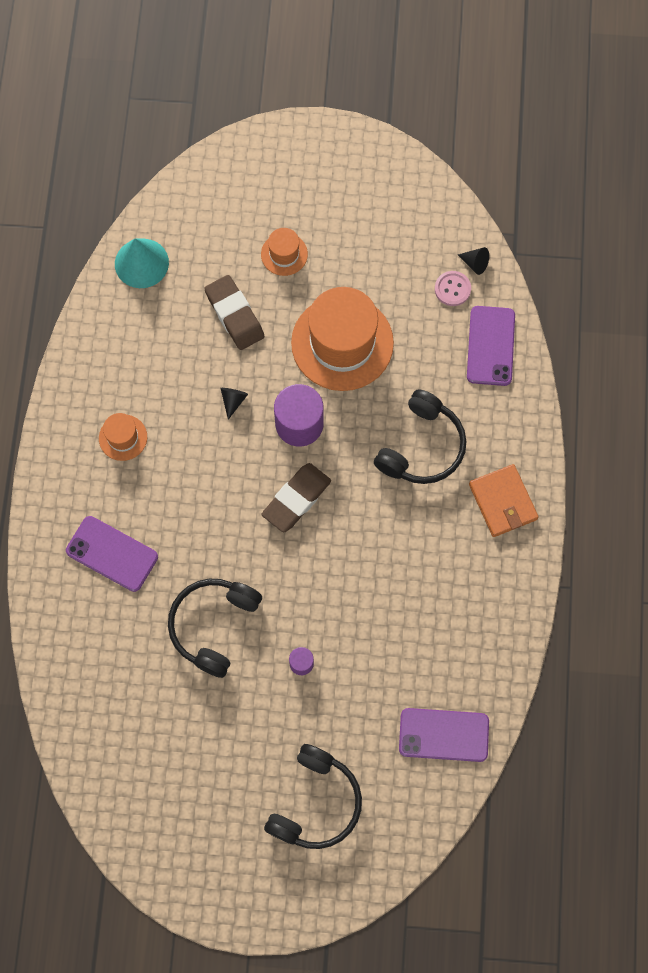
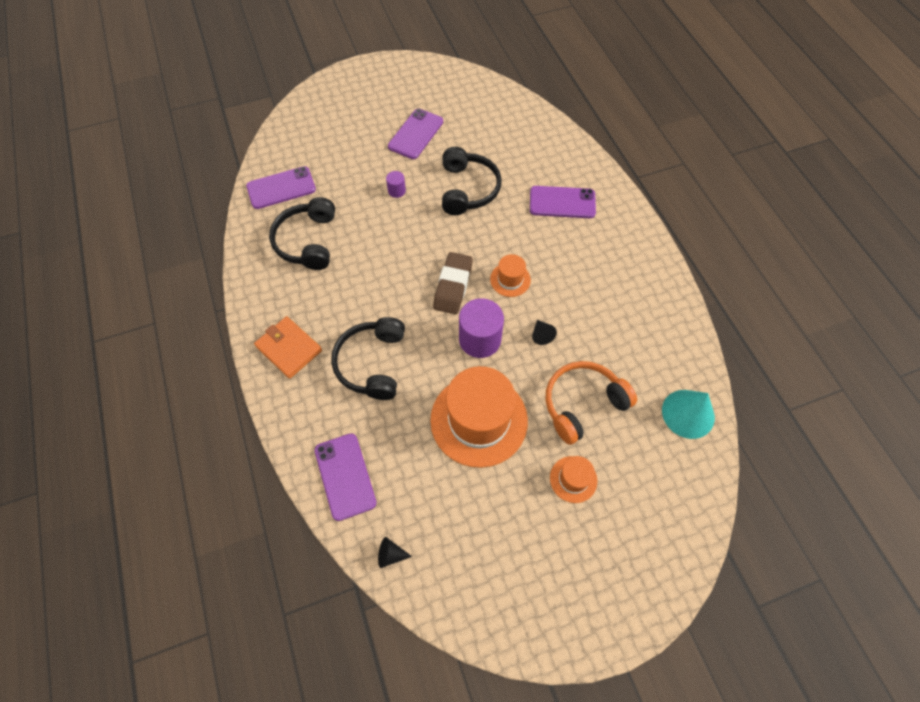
camera: 155 degrees right, 10 degrees down
orange hat [99,413,147,461] -> orange hat moved to [490,254,531,297]
brown eraser [204,275,264,350] -> orange headphones [546,361,637,445]
black headphones [264,744,362,849] -> black headphones moved to [269,197,335,270]
pink button [435,271,471,306] -> none
none -> purple phone [388,109,443,159]

